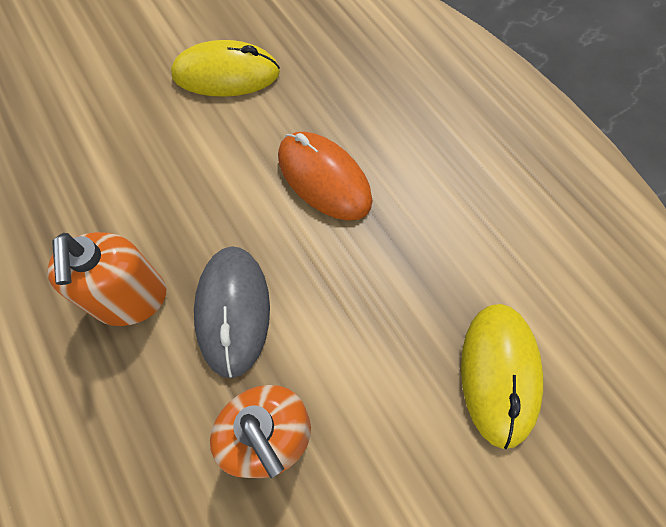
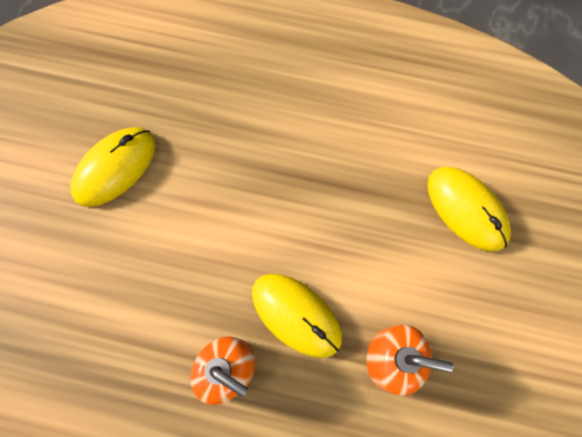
camera: 45 degrees left, 10 degrees up
grey mouse [194,246,270,378] -> yellow mouse [252,274,342,358]
orange mouse [278,132,372,221] -> none

